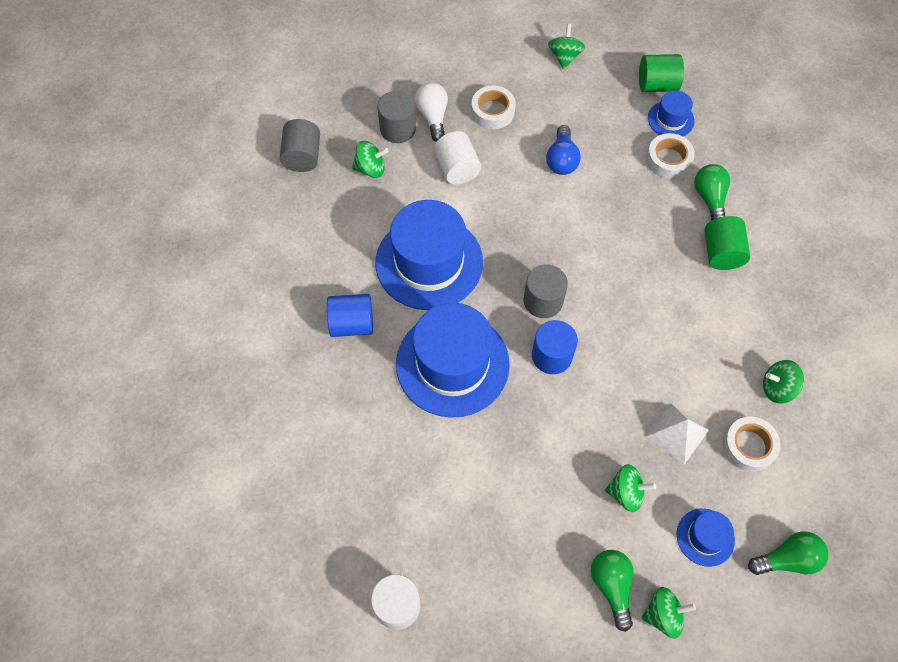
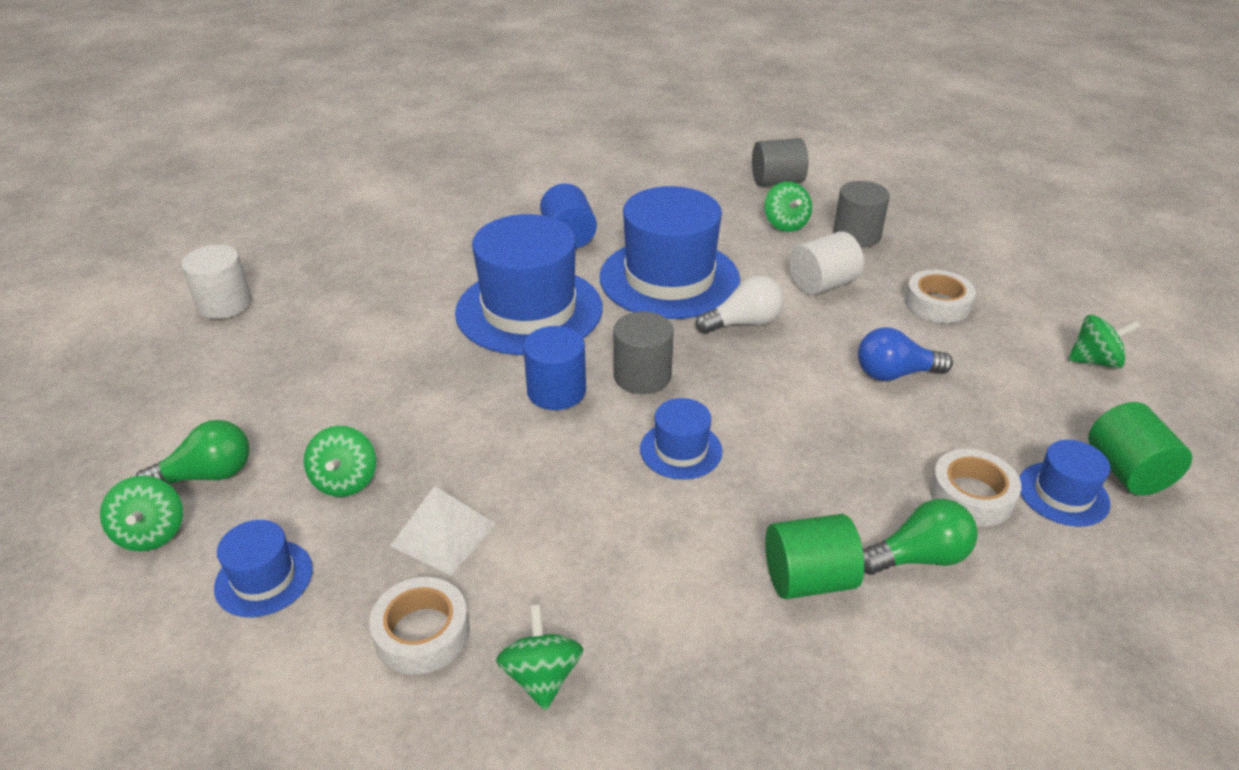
camera: 80 degrees right, 25 degrees down
white light bulb [415,82,448,142] -> white light bulb moved to [696,275,784,334]
green light bulb [748,531,828,575] -> none
none -> blue hat [640,398,722,480]

